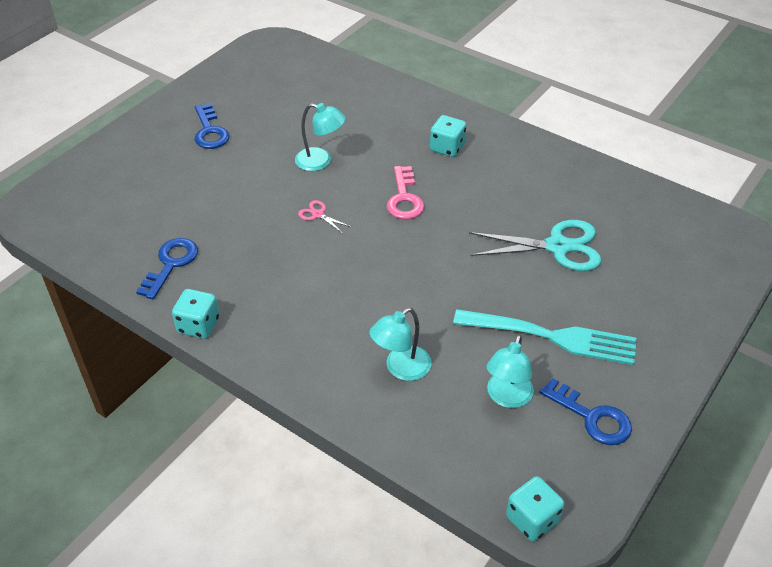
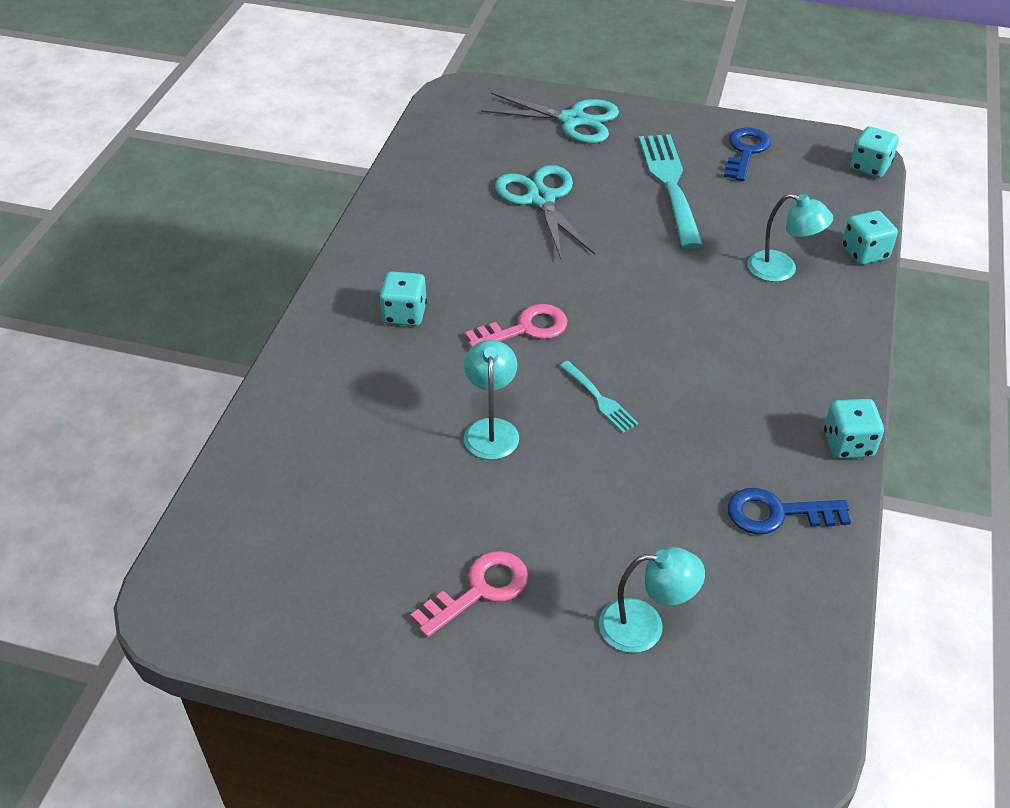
camera: 110 degrees left, 0 degrees up
blue key [195,103,230,149] -> pink key [411,551,529,638]
pink scissors [298,200,351,233] -> turquoise fork [559,361,639,433]
turquoise lamp [486,335,534,408] -> turquoise lamp moved to [599,547,705,653]
none -> turquoise scissors [481,92,619,143]
none -> turquoise dice [842,210,898,265]

